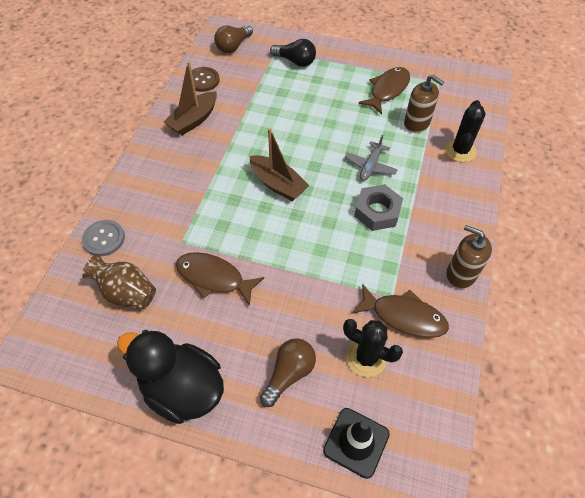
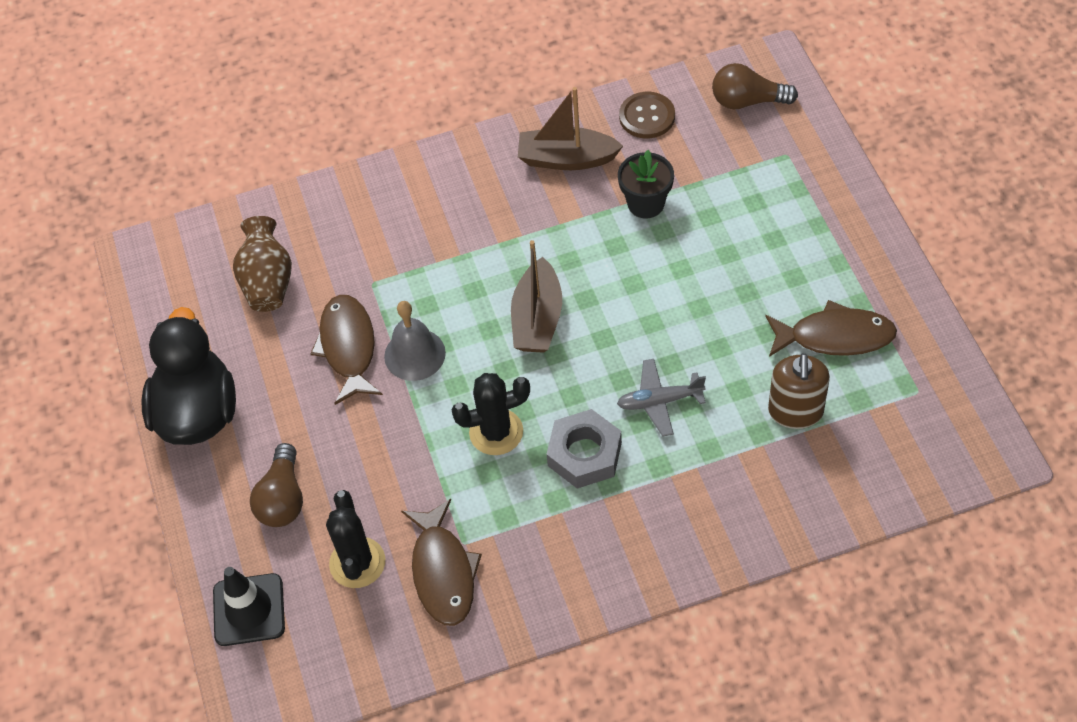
camera: 60 degrees right, 0 degrees up
grey button [82,220,125,256] -> none
brown light bulb [260,338,316,407] -> brown light bulb turned 90 degrees clockwise [250,443,303,527]
black light bulb [270,39,316,67] -> none
black cactus [445,100,486,162] -> black cactus moved to [452,373,530,455]
brown soap dispenser [446,225,492,289] -> none
none -> grey bell [384,301,446,381]
none -> black flower pot [618,150,674,218]

